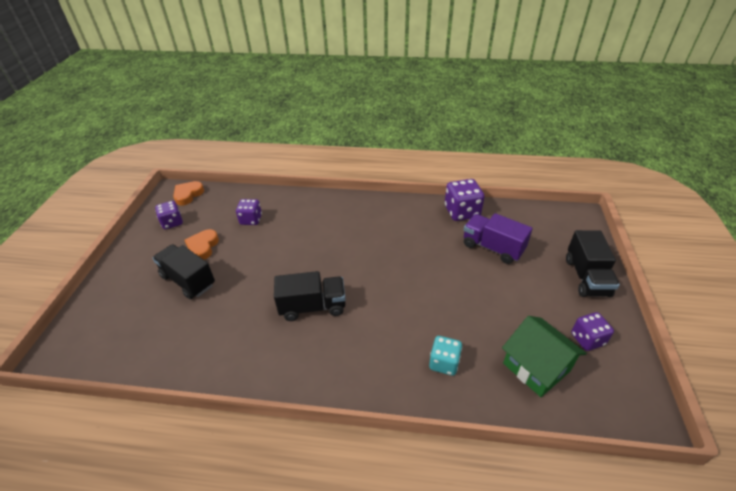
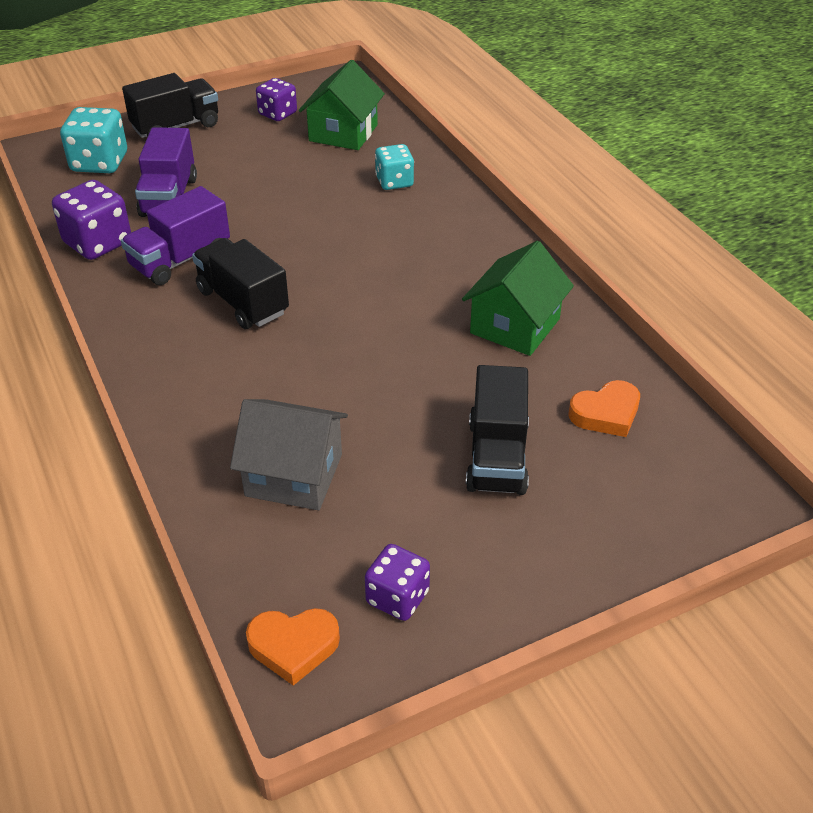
camera: 125 degrees left, 0 degrees up
orange heart [185,229,219,260] -> orange heart moved to [568,380,640,437]
purple dice [236,199,262,225] -> grey house [230,399,348,510]
black truck [274,271,346,321] -> black truck moved to [192,238,289,329]
none -> turquoise dice [60,107,127,173]
none -> purple truck [121,186,230,285]
none -> green house [462,241,574,356]

